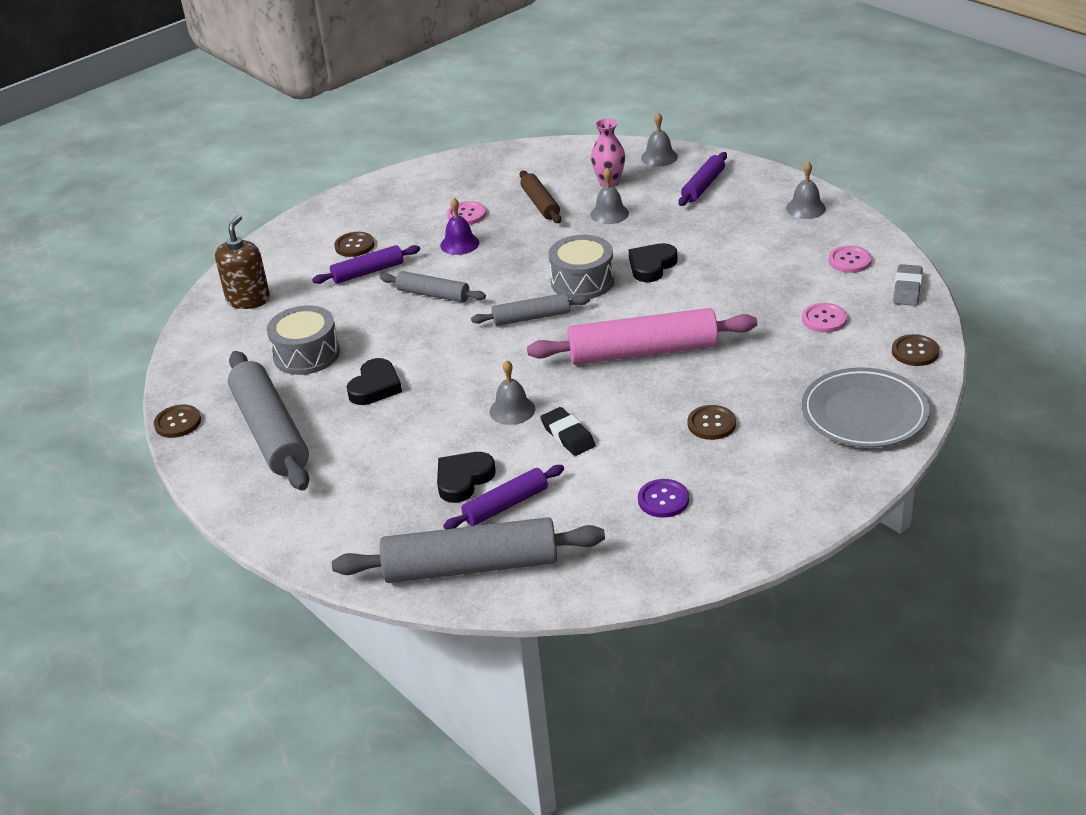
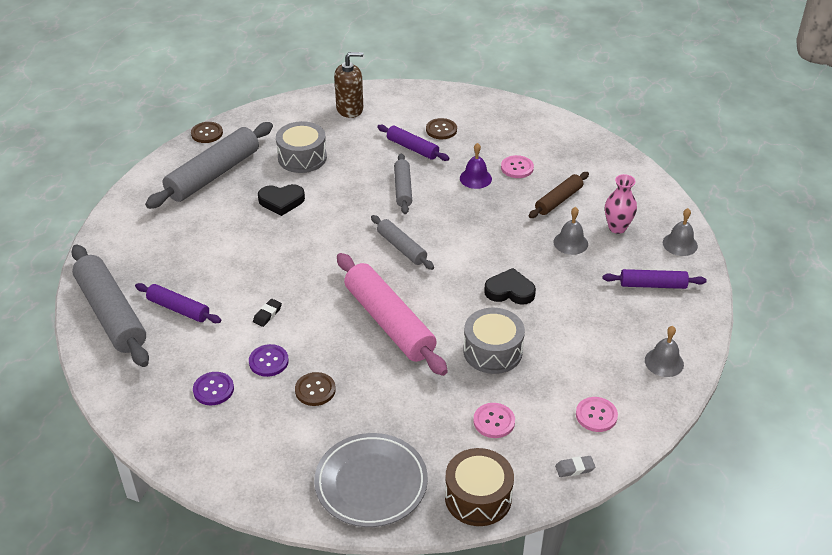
camera: 60 degrees right, 5 degrees up
black heart [437,452,496,503] -> none
grey bell [490,360,535,425] -> none
black eraser [541,407,595,456] -> black eraser [253,299,282,327], size x0.67
grey drum [548,235,614,299] -> grey drum moved to [463,308,525,374]
brown button [892,334,939,366] -> brown drum [445,448,514,526]
grey eraser [893,264,923,306] -> grey eraser [555,456,595,477], size x0.67
none -> purple button [249,344,289,377]

